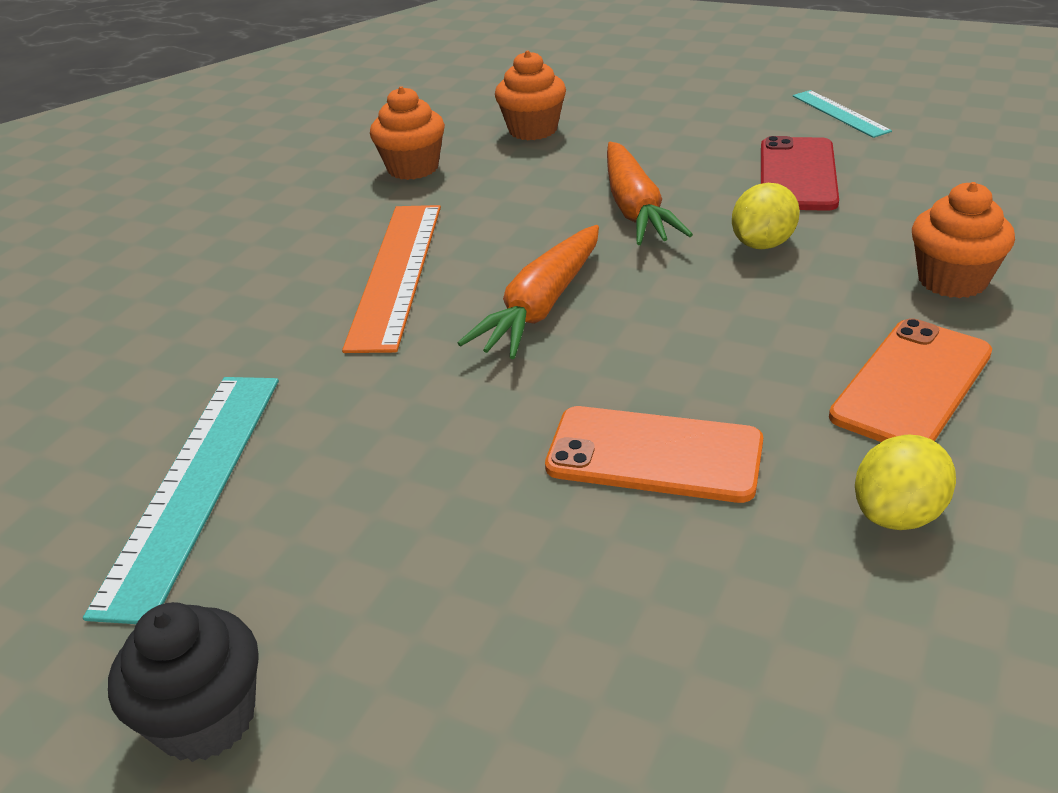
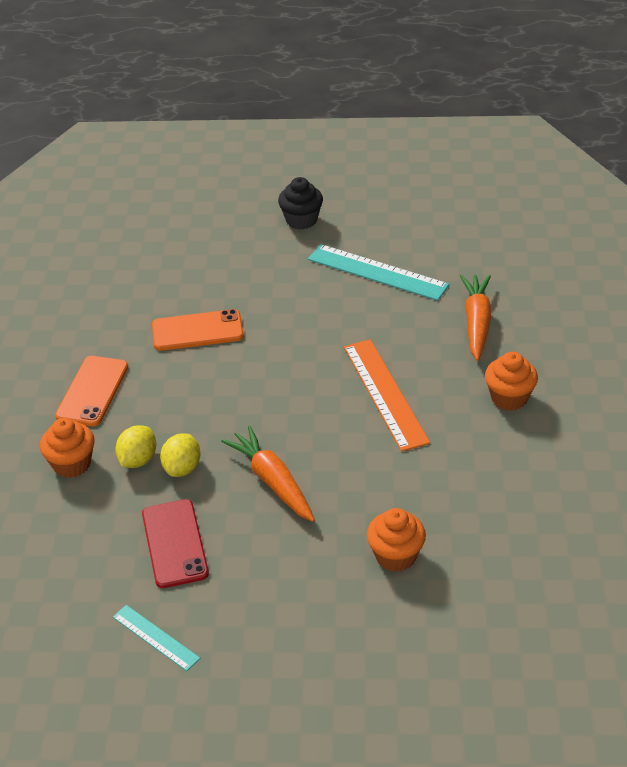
camera: 155 degrees right, 5 degrees up
turquoise ruler [83,377,279,624] -> turquoise ruler turned 45 degrees counterclockwise [308,244,449,301]
orange cupcake [370,86,445,180] -> orange cupcake moved to [485,352,538,411]
orange carrot [458,225,599,359] -> orange carrot moved to [460,274,491,361]
yellow lemon [855,435,956,530] -> yellow lemon moved to [115,425,156,468]

